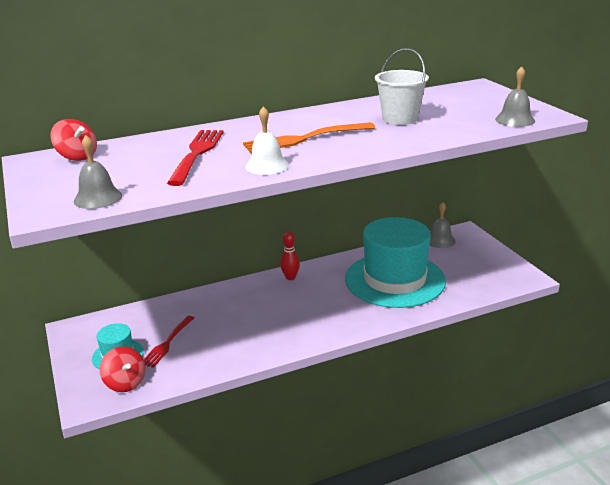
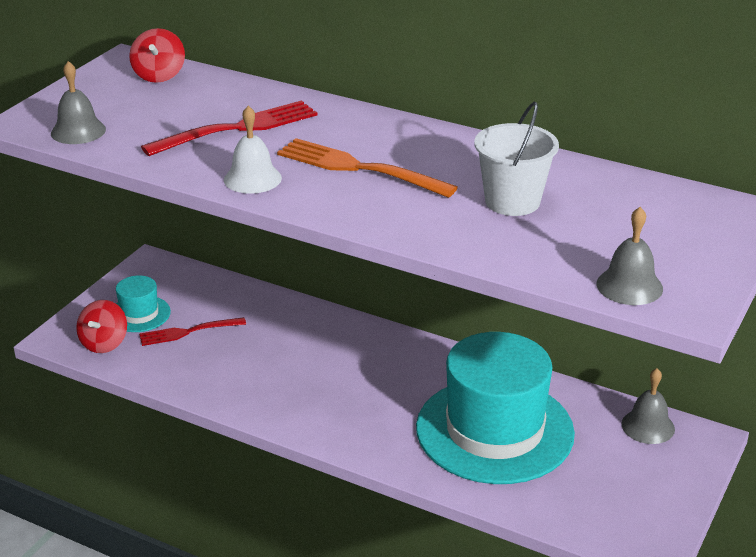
camera: 50 degrees right, 5 degrees up
red bowling pin [280,232,300,280] -> none

